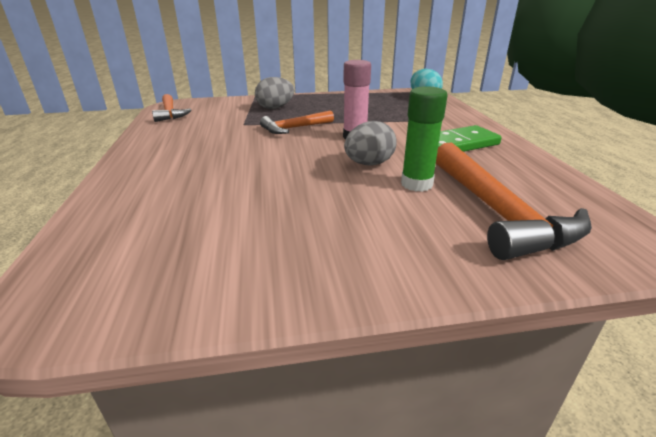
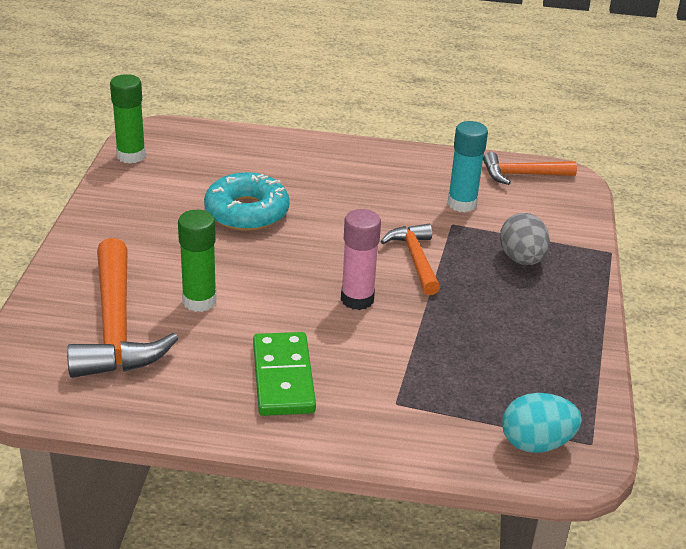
camera: 105 degrees right, 5 degrees up
grey egg [344,121,397,165] -> none
orange hammer [436,142,592,260] -> orange hammer turned 105 degrees counterclockwise [67,238,179,378]
none -> green glue stick [110,74,146,163]
none -> turquoise donut [204,172,290,231]
none -> turquoise glue stick [448,121,488,212]

